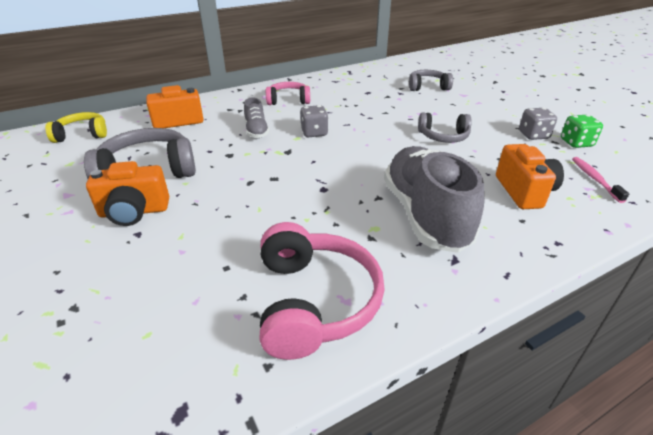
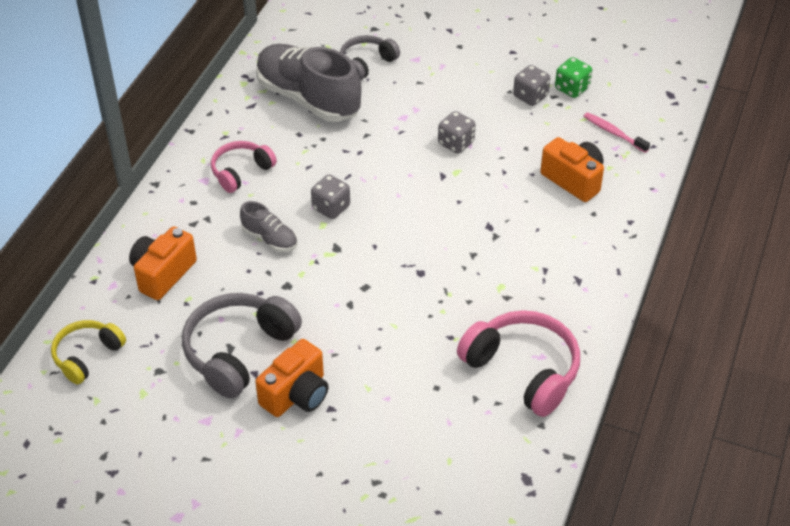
camera: 40 degrees left, 10 degrees up
grey shoe [384,146,484,253] -> grey shoe moved to [256,44,362,122]
grey headphones [418,112,472,143] -> grey dice [438,111,475,154]

